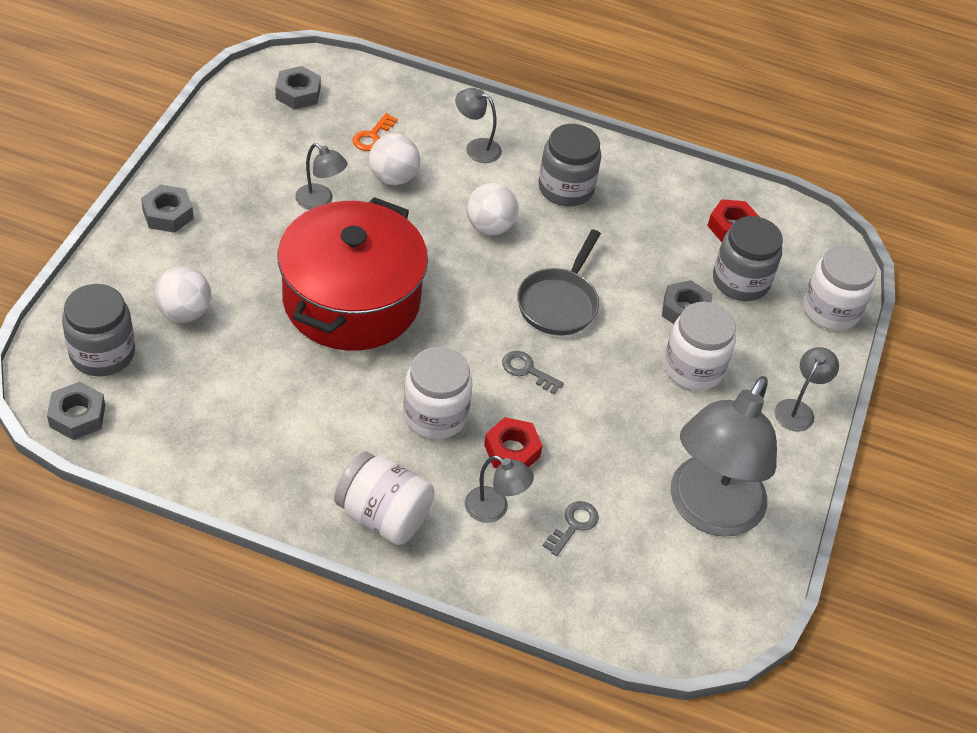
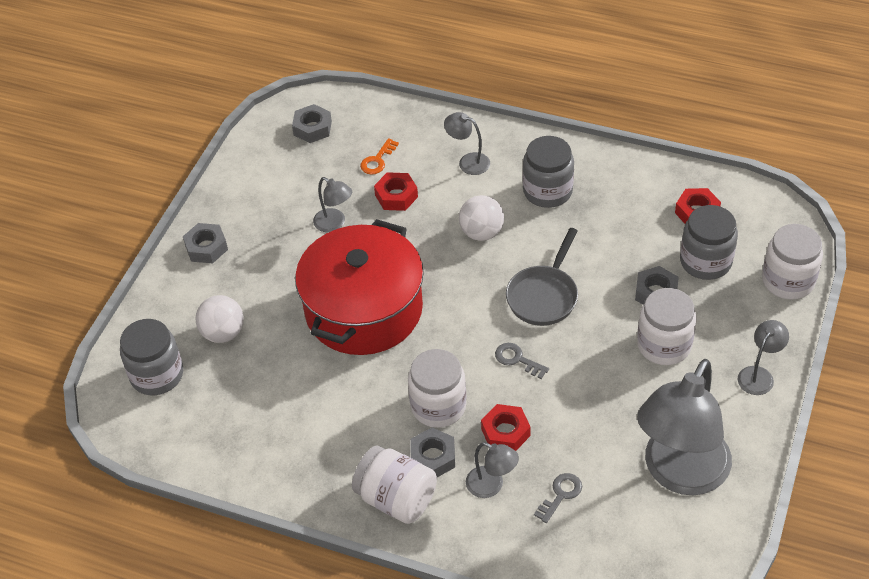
camera: 10 degrees right, 0 degrees up
grey nut [47,381,105,440] -> grey nut moved to [410,428,455,477]
white ball [369,134,420,185] -> red nut [374,172,418,211]

